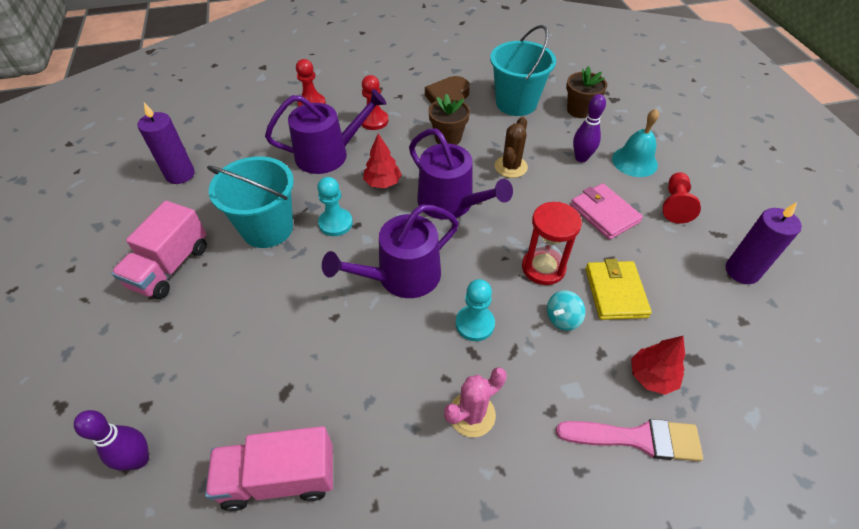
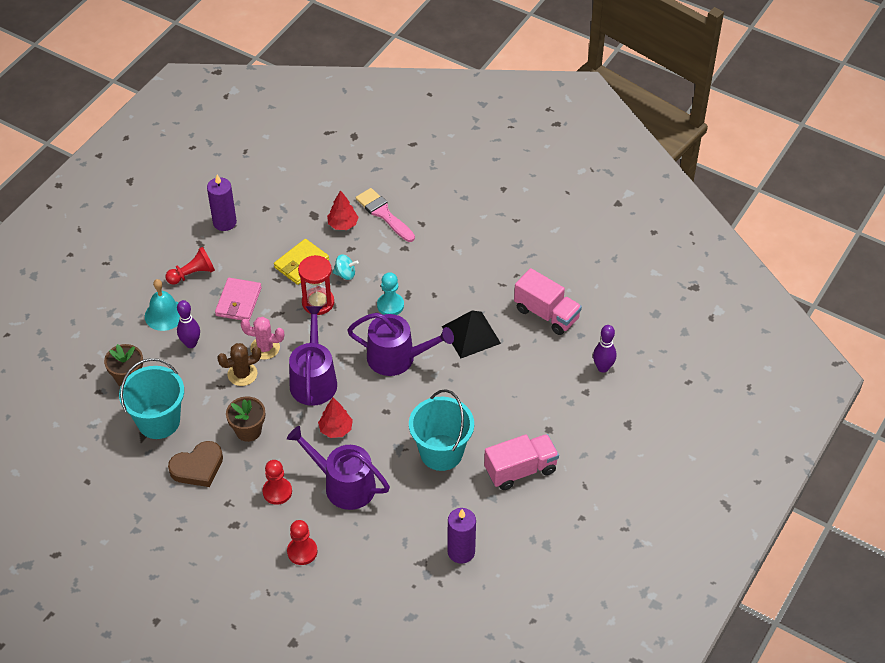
camera: 135 degrees left, 0 degrees up
turquoise pawn [317,177,353,236] -> none
pink cactus [444,367,507,437] -> pink cactus moved to [240,317,284,360]
none -> black pyramid [442,311,501,358]

